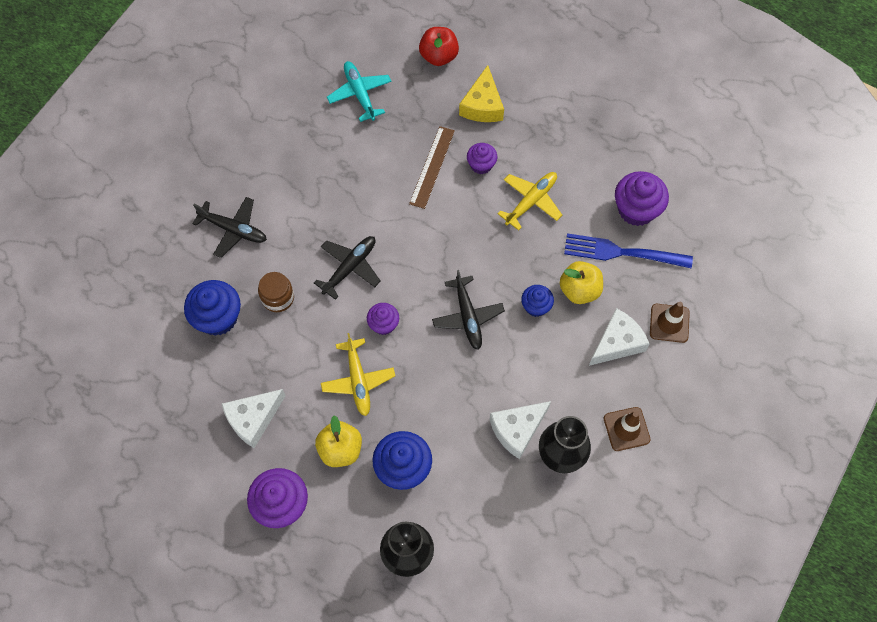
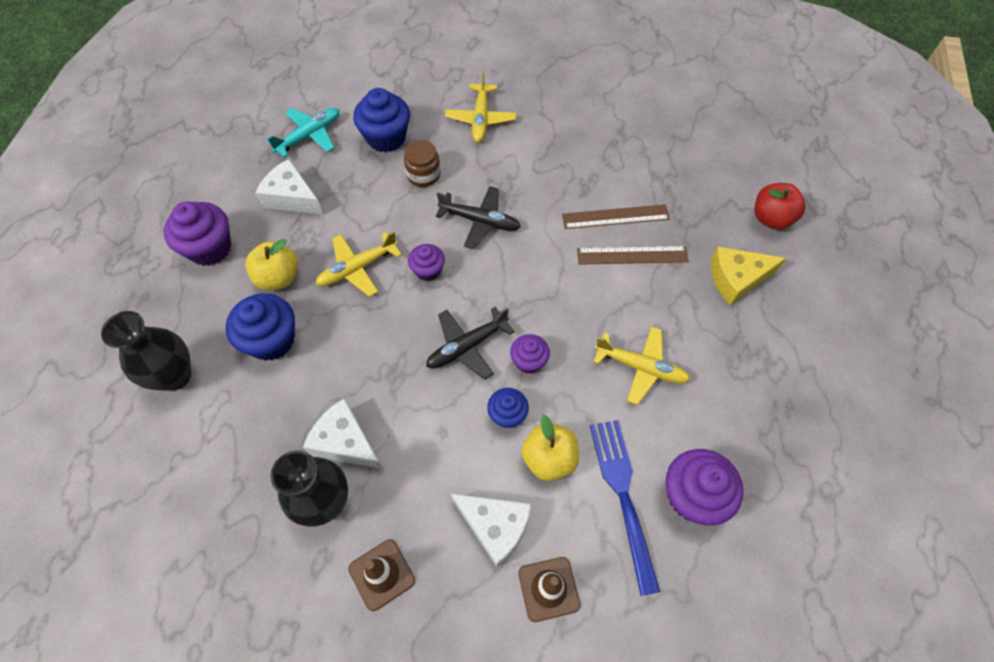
camera: 70 degrees right, 5 degrees down
black plane [192,197,267,258] -> yellow plane [445,71,516,143]
turquoise plane [327,61,391,122] -> turquoise plane moved to [267,108,340,158]
purple cupcake [467,143,497,174] -> purple cupcake moved to [510,334,550,374]
none -> brown ruler [562,204,670,229]

